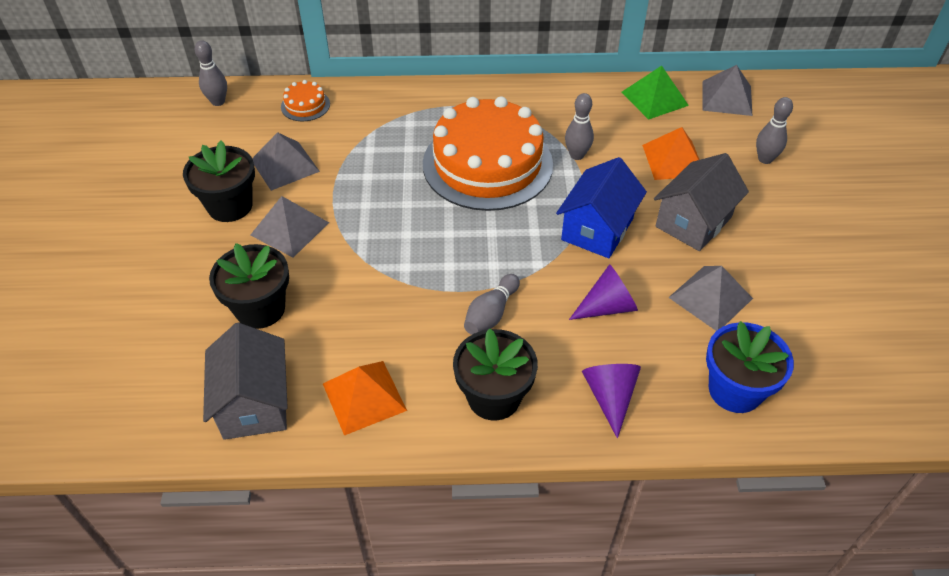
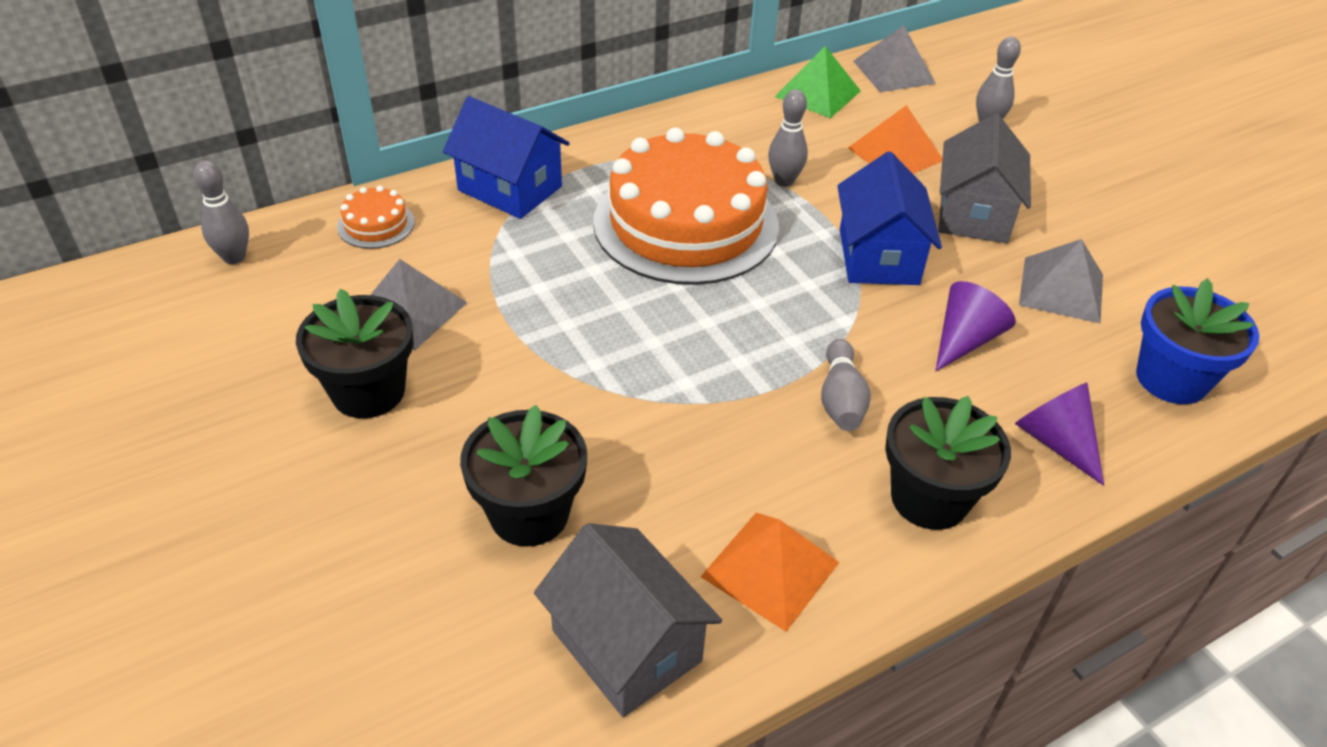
camera: 30 degrees left, 5 degrees down
grey pyramid [250,196,329,258] -> none
none -> blue house [443,96,570,219]

